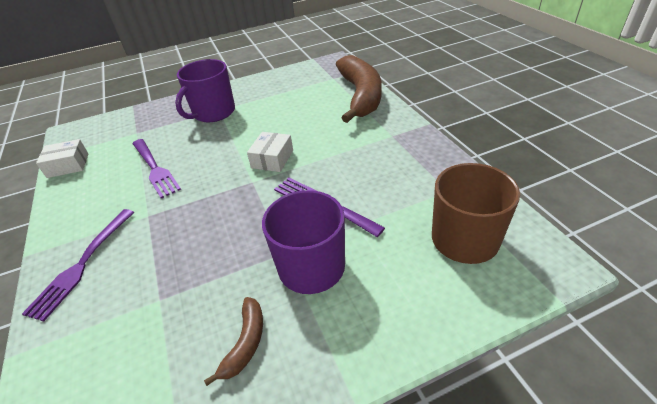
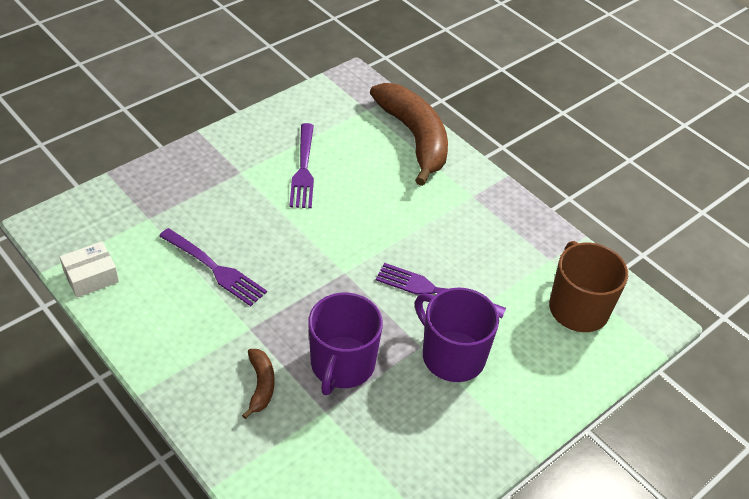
camera: 25 degrees left, 5 degrees up
purple fork [22,209,134,322] -> purple fork moved to [289,123,314,208]
purple mug [175,59,235,122] -> purple mug moved to [308,293,383,395]
brown banana [204,297,263,386] -> brown banana moved to [242,349,275,419]
white box [247,132,293,172] -> none

